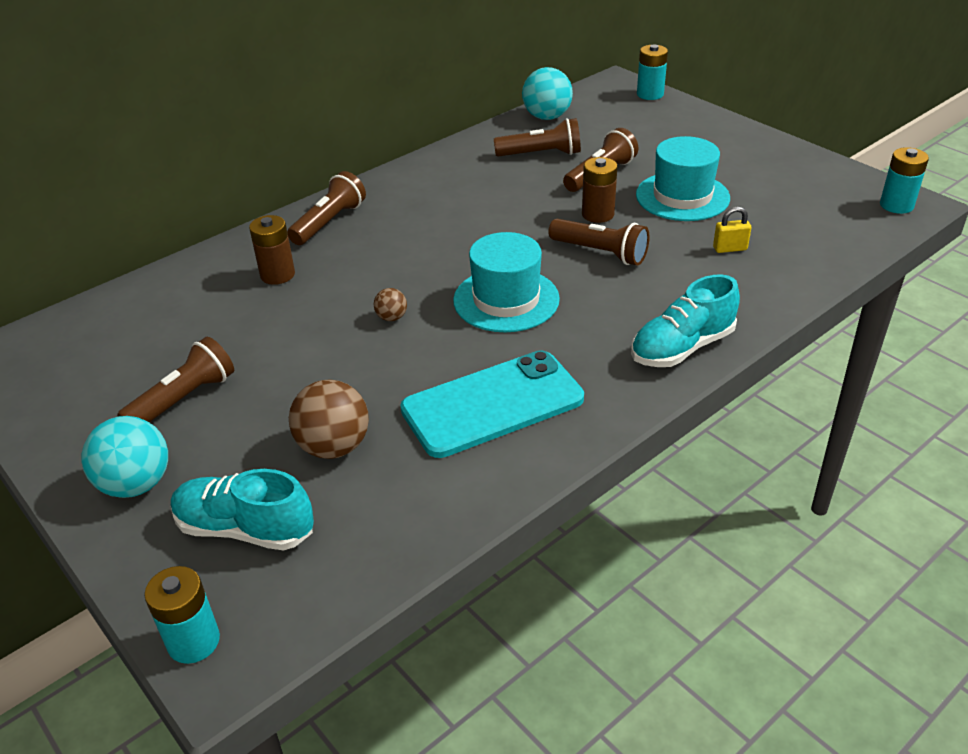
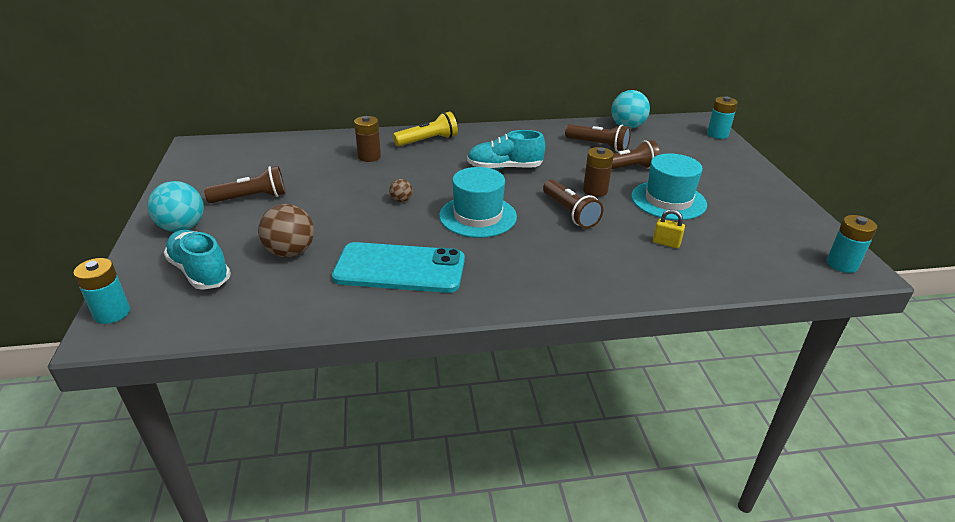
camera: 30 degrees right, 5 degrees down
brown flashlight [287,171,366,245] -> yellow flashlight [393,112,458,146]
turquoise shoe [631,274,740,367] -> turquoise shoe moved to [467,130,545,170]

